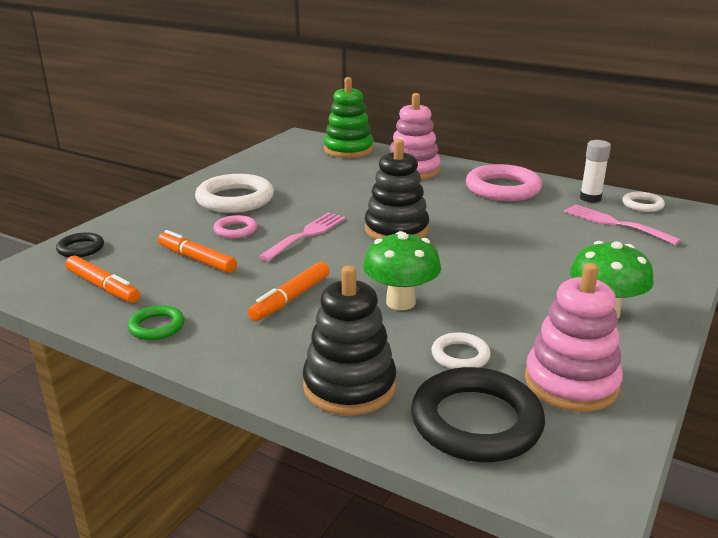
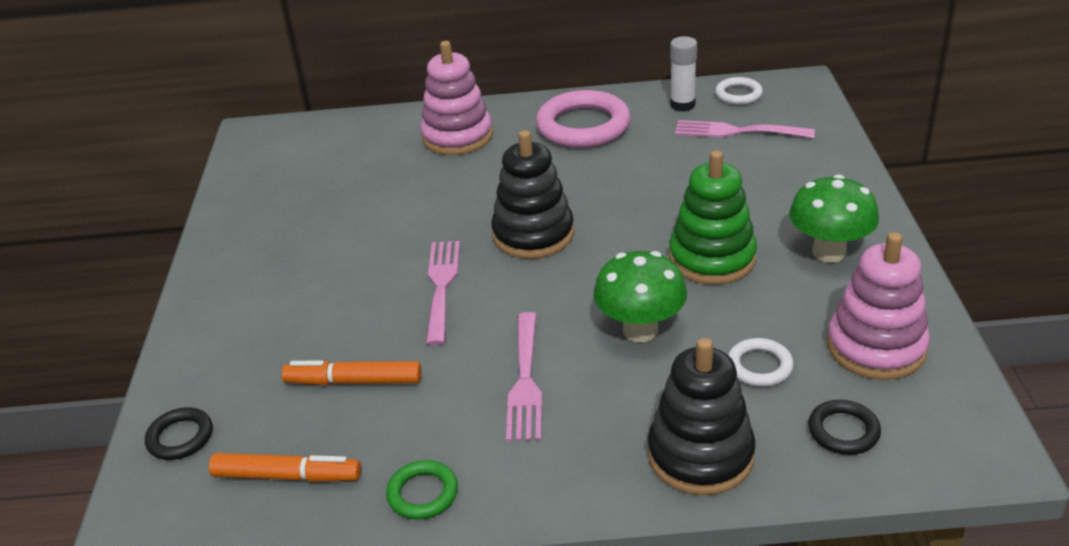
camera: 30 degrees left, 10 degrees up
white ring [195,174,274,213] -> none
pink ring [213,215,257,238] -> none
orange marker [248,262,330,321] -> pink fork [506,312,542,442]
green stacking toy [324,77,373,158] -> green stacking toy moved to [669,150,757,285]
black ring [411,367,545,462] -> black ring [808,400,881,455], size x0.51

